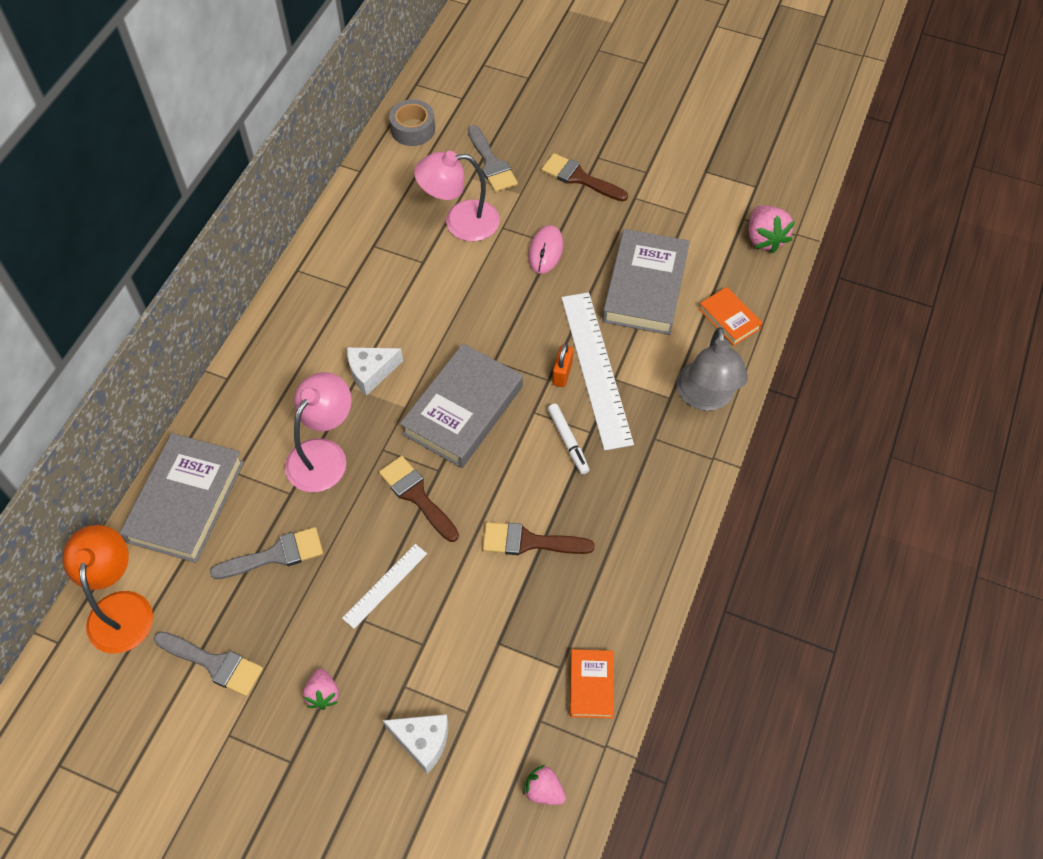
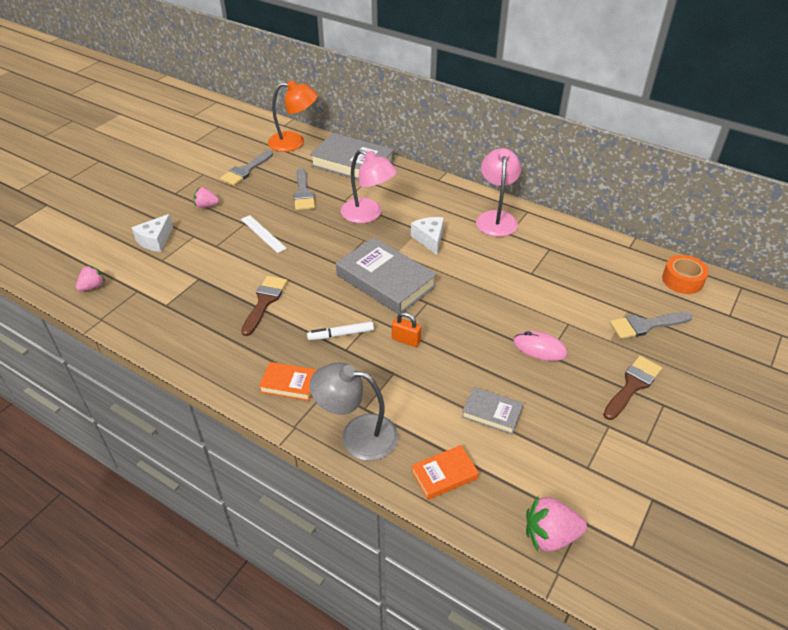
camera: 100 degrees right, 15 degrees down
brown brush [379,456,459,542] -> none
grey tape [389,99,435,146] -> orange tape [662,255,709,294]
pink lamp [414,151,500,241] -> pink lamp moved to [476,148,521,237]
white ruler [562,292,634,451] -> none
orange book [570,649,614,719] -> orange book moved to [259,362,317,401]
grey book [602,229,690,335] -> grey book [462,387,523,435], size x0.51

